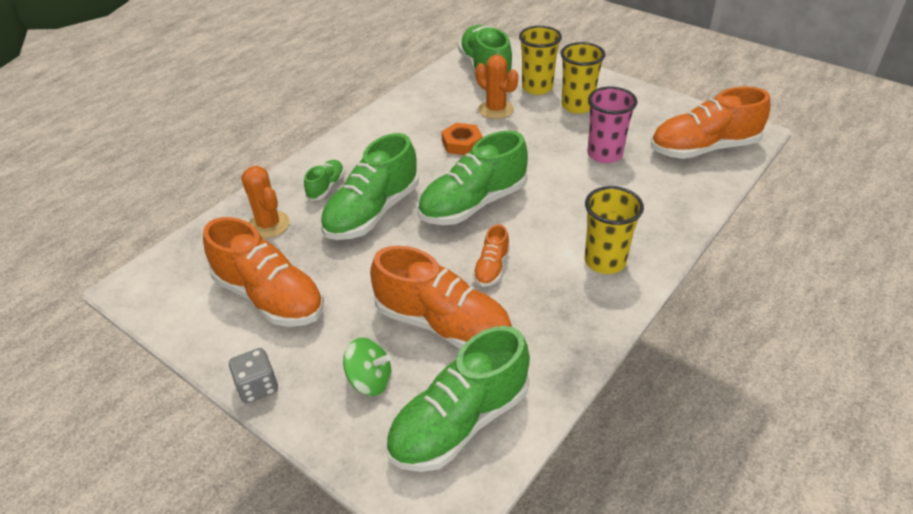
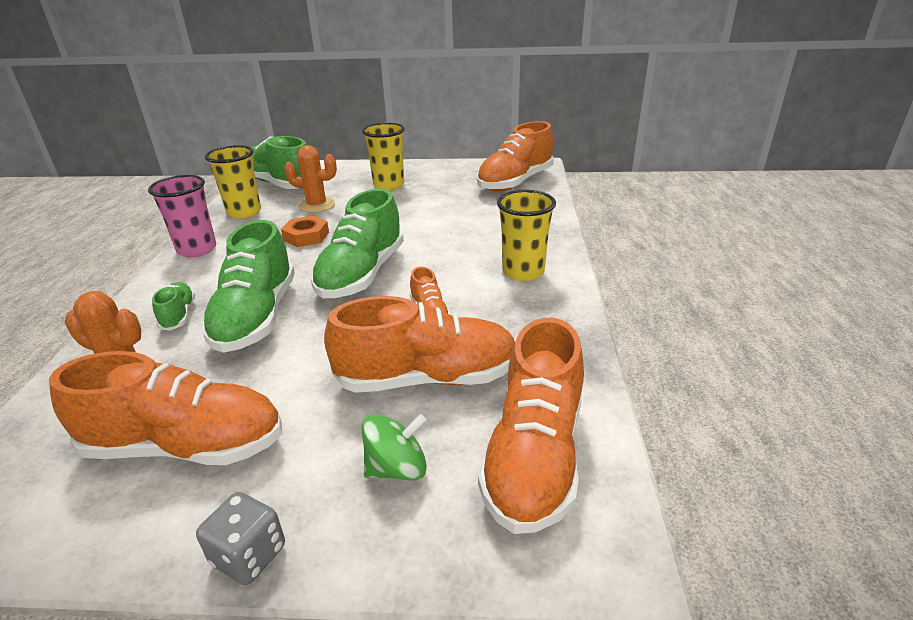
camera: 35 degrees left, 10 degrees down
green shoe [385,326,530,472] -> orange shoe [478,318,584,534]
yellow cup [519,26,562,95] -> yellow cup moved to [205,145,261,219]
pink cup [587,87,637,163] -> pink cup moved to [148,175,216,257]

